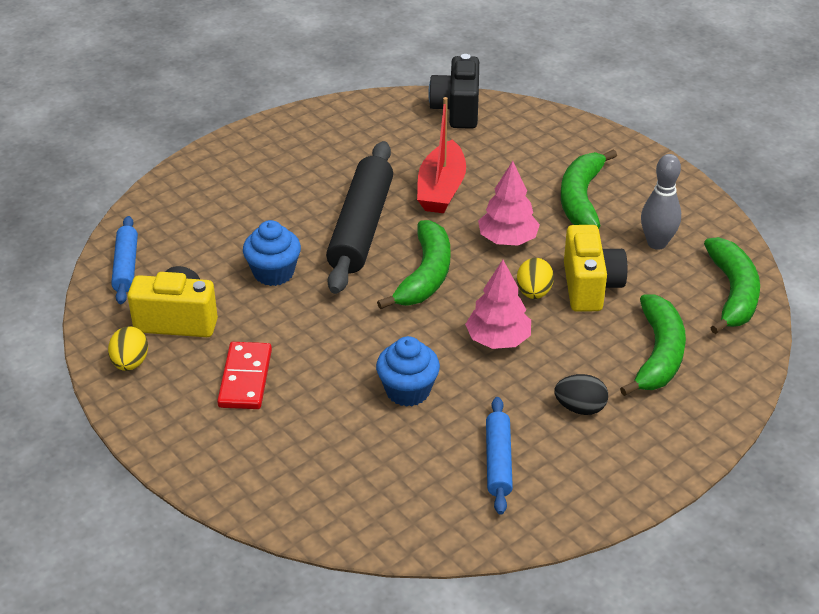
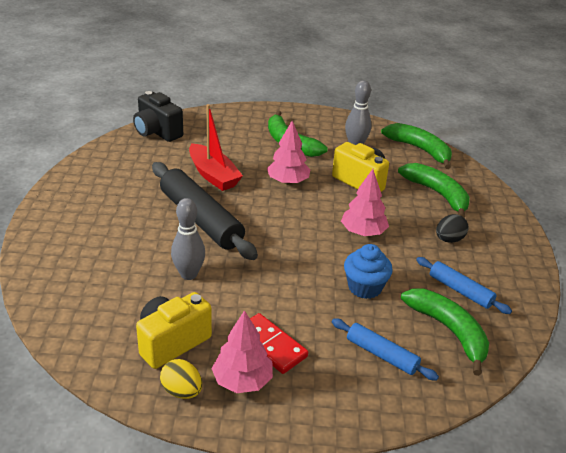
camera: 50 degrees left, 5 degrees down
blue rolling pin [111,216,138,304] -> blue rolling pin moved to [332,318,439,381]
blue cupcake [243,220,301,286] -> grey bowling pin [171,198,205,280]
green banana [377,220,450,309] -> green banana moved to [401,289,489,376]
yellow egg [517,258,554,299] -> none
none -> pink tree [211,310,273,393]

